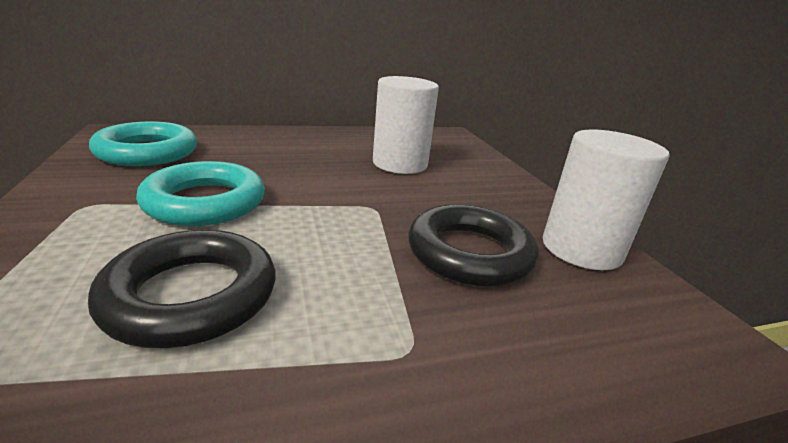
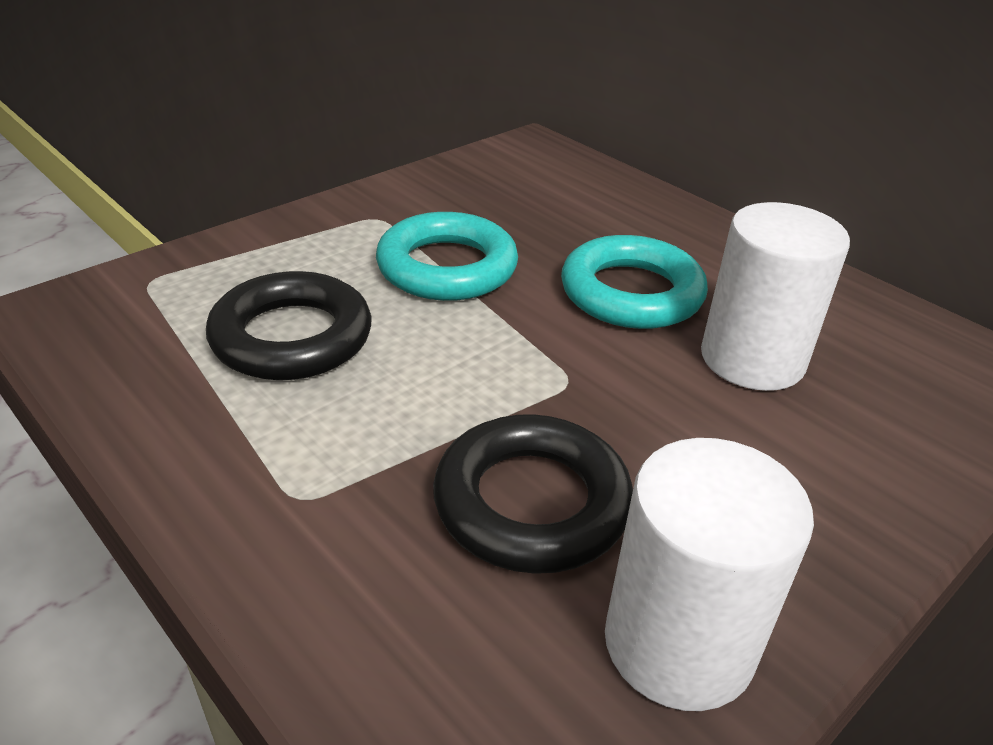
camera: 65 degrees right, 10 degrees up
turquoise ring [89,121,197,166] -> turquoise ring moved to [561,235,708,329]

